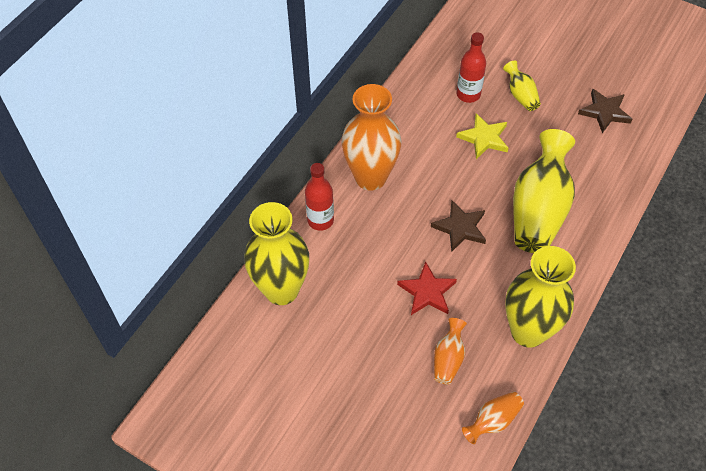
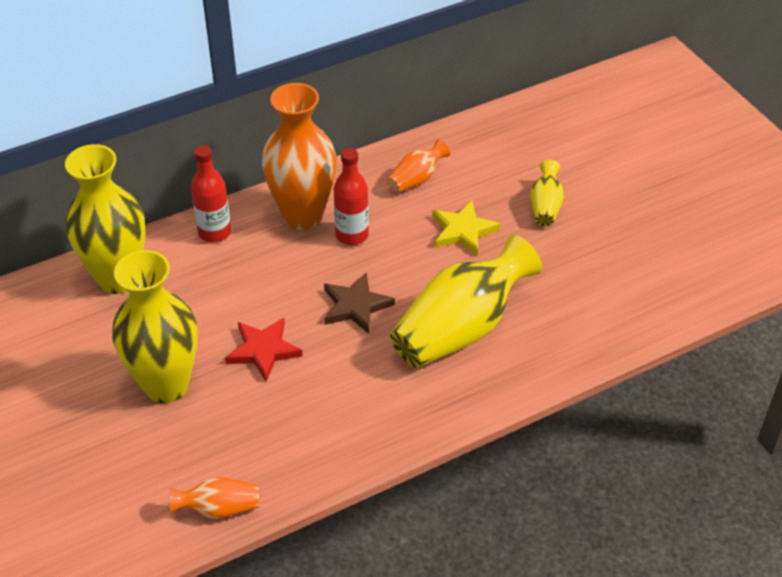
camera: 30 degrees right, 10 degrees down
orange vase [434,318,467,385] -> orange vase moved to [387,139,450,193]
red bottle [457,32,486,103] -> red bottle moved to [334,148,369,245]
yellow vase [505,246,576,348] -> yellow vase moved to [112,250,198,403]
brown star [578,89,632,133] -> none

